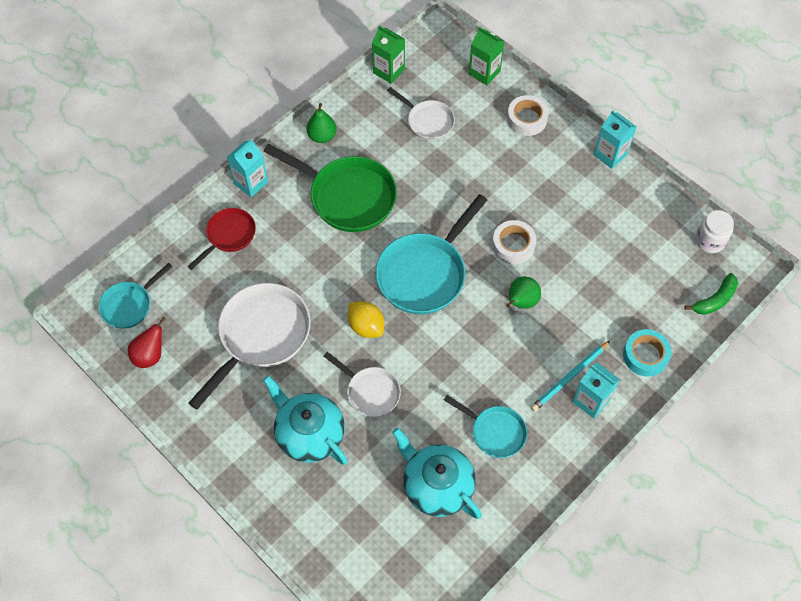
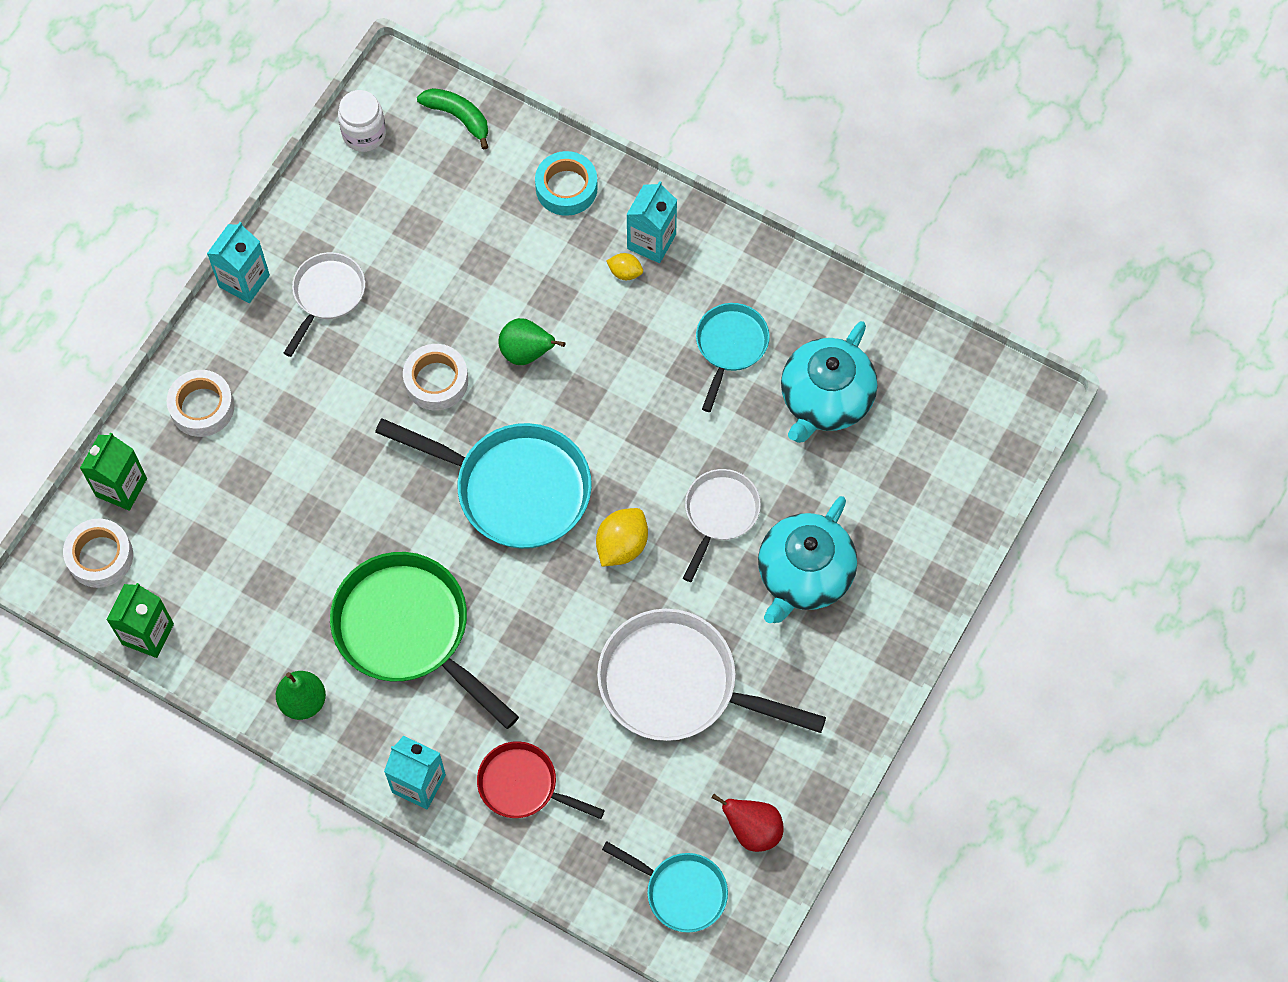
camera: 105 degrees left, 5 degrees up
green pan [263,144,397,232] -> green pan turned 60 degrees counterclockwise [330,552,519,729]
white pan [387,87,455,140] -> white pan moved to [284,252,365,357]
turquoise pencil [531,341,610,412] -> yellow lemon [607,253,643,280]
none -> white tape [63,519,133,588]

